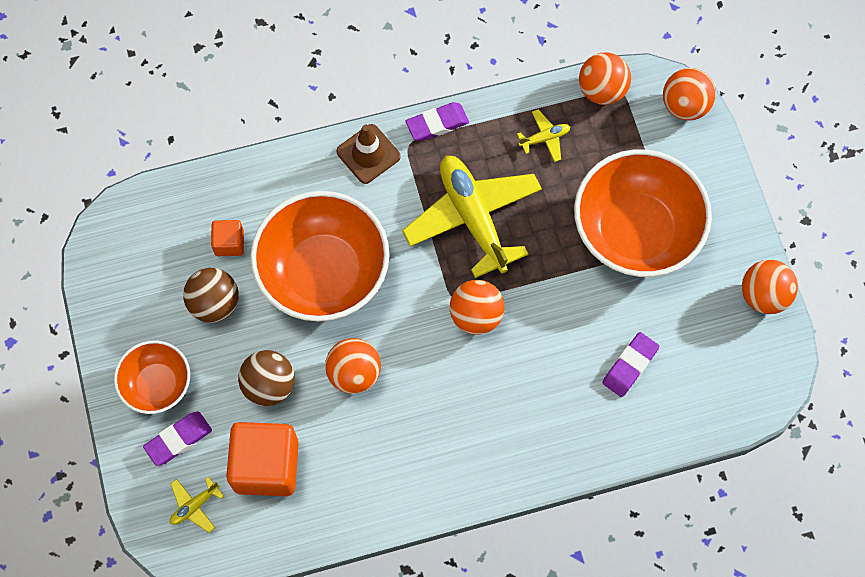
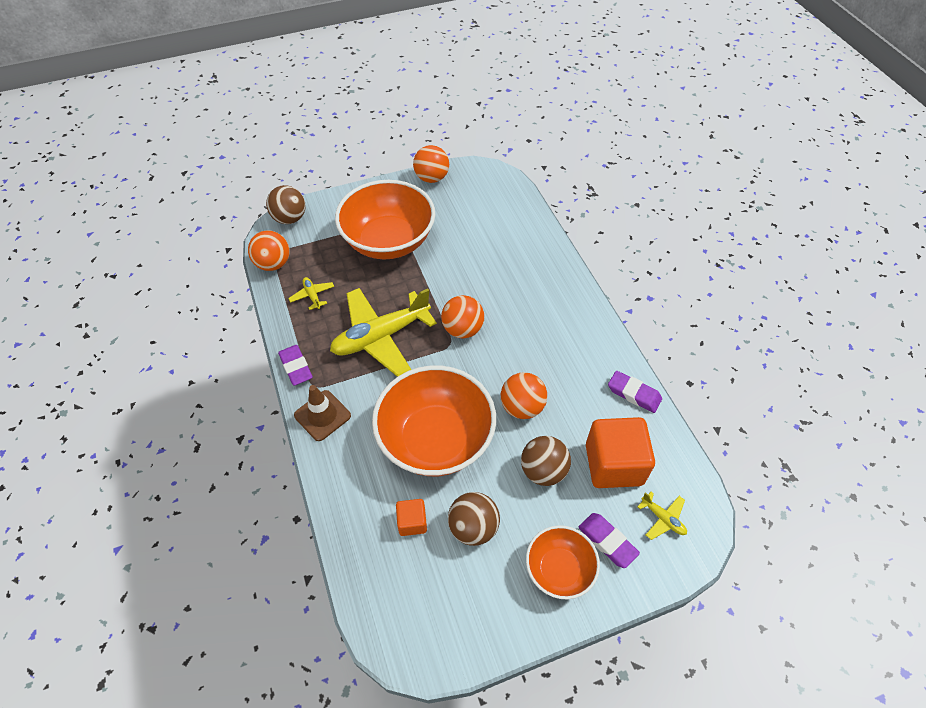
camera: 95 degrees left, 15 degrees down
purple eraser [602,332,659,397] -> purple eraser moved to [608,371,662,413]
orange ball [663,68,716,121] -> brown ball [266,185,306,224]

